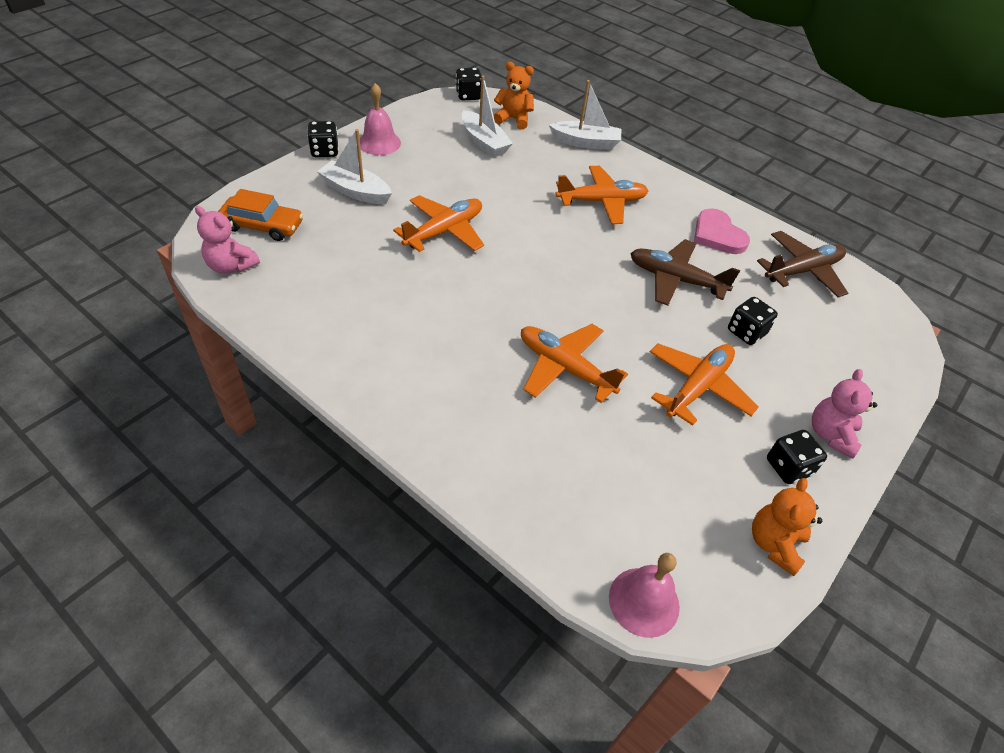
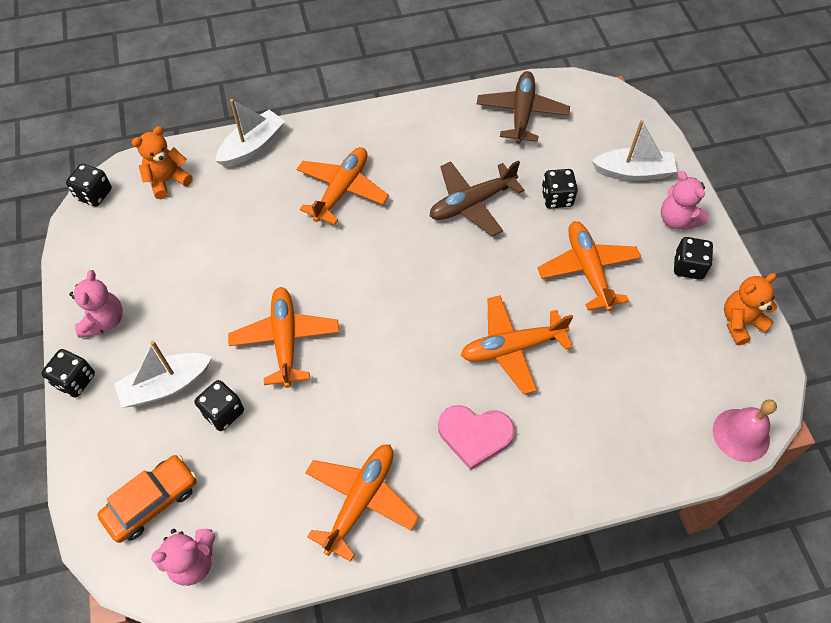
camera: 50 degrees left, 10 degrees up
pink bell [360,83,401,155] -> pink teddy bear [69,270,123,338]
white boat [462,76,513,157] -> white boat moved to [592,120,677,181]
pink heart [694,208,750,254] -> pink heart moved to [438,405,515,470]
orange teddy bear [752,478,822,576] -> orange teddy bear turned 90 degrees clockwise [724,273,777,345]
none -> black dice [195,380,244,431]
none -> orange plane [305,444,419,562]

